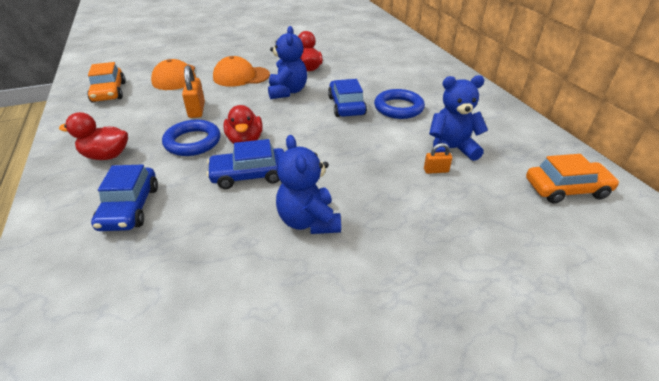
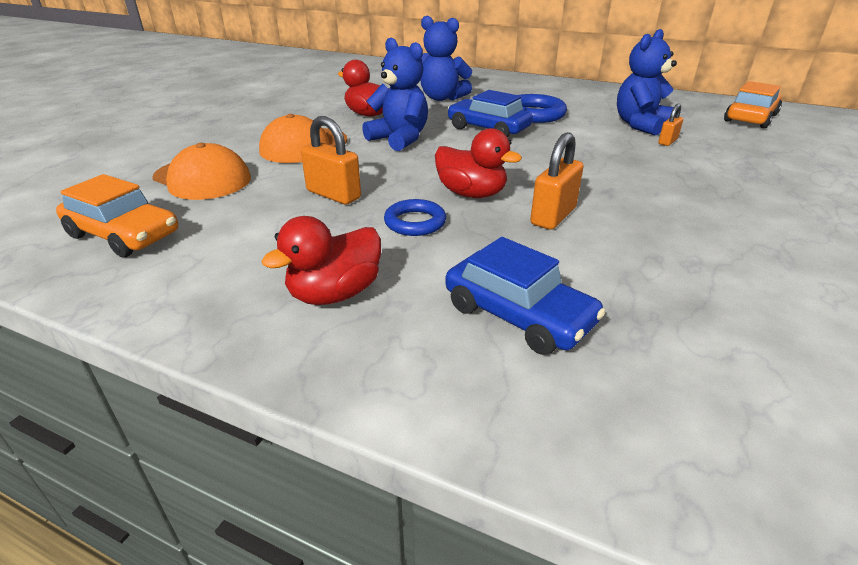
camera: 45 degrees left, 5 degrees down
blue ring [162,120,221,156] -> blue ring [384,199,446,236], size x0.66
blue car [207,139,284,189] -> orange padlock [530,132,584,230]
blue teddy bear [276,135,341,234] -> blue teddy bear moved to [420,16,472,101]

